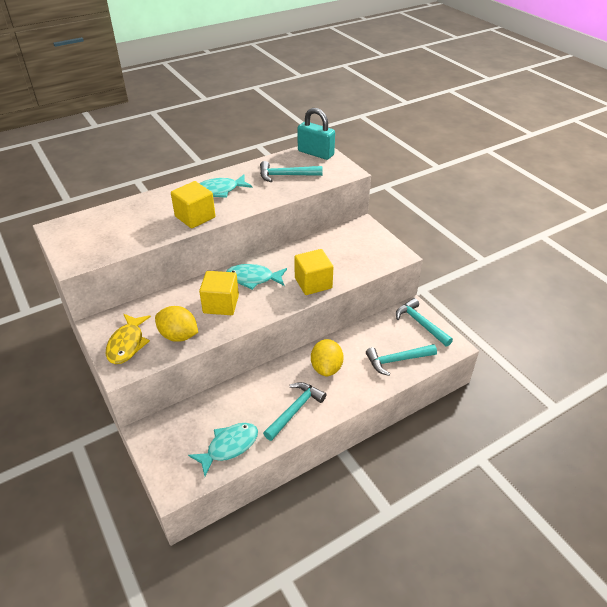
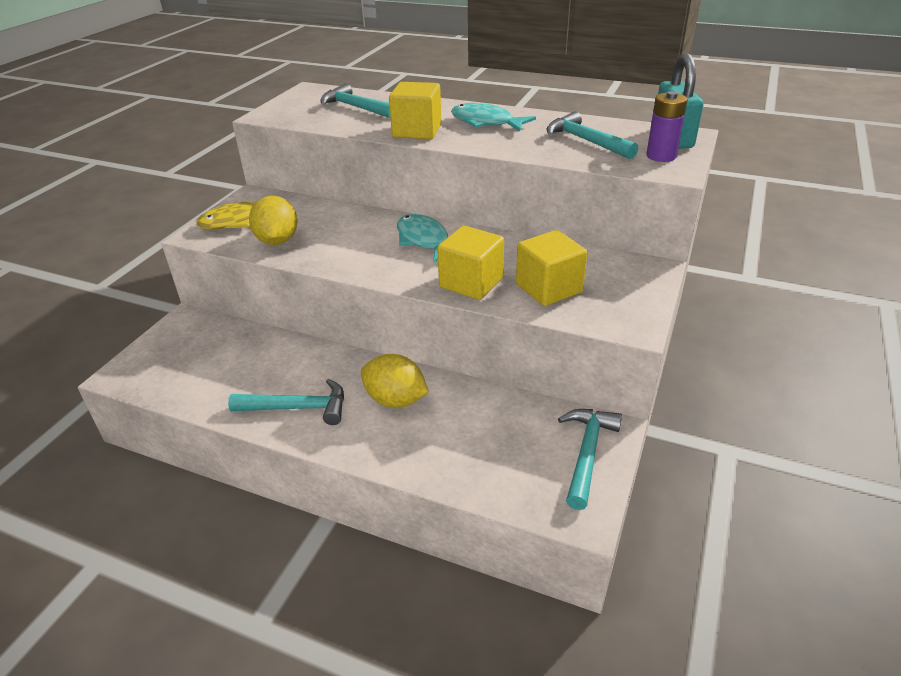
camera: 55 degrees right, 5 degrees down
turquoise fish [188,423,258,476] -> none
yellow cube [199,271,239,315] -> yellow cube moved to [516,230,587,306]
yellow lemon [311,339,344,377] -> yellow lemon turned 60 degrees clockwise [361,354,429,408]
turquoise hammer [366,344,437,376] -> turquoise hammer moved to [320,83,391,118]
none -> purple battery [646,91,687,162]

